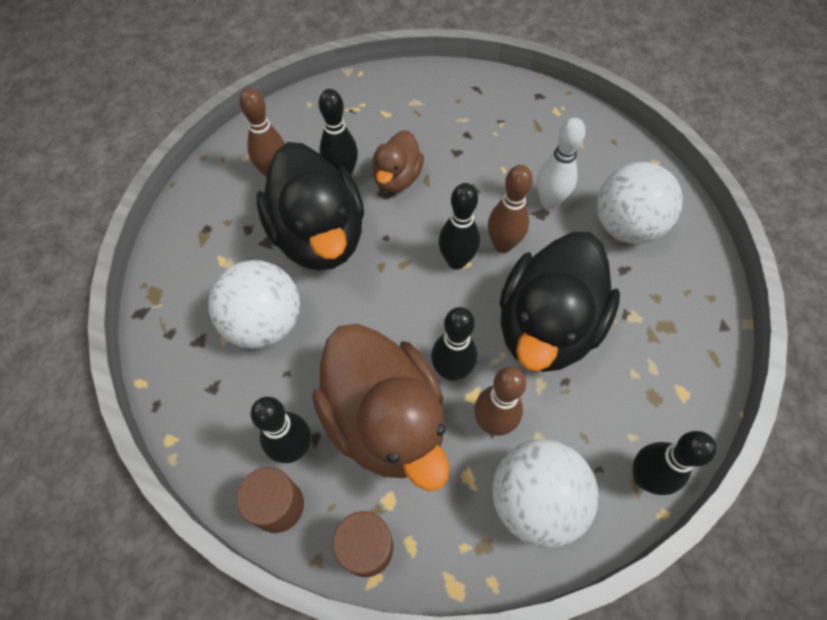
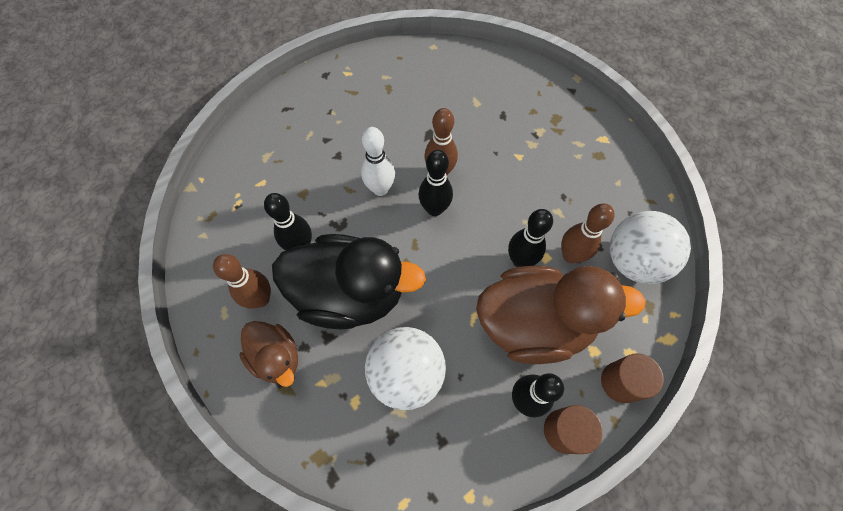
camera: 60 degrees left, 5 degrees up
brown duck [372,130,424,193] -> brown duck moved to [239,321,298,387]
black duck [499,232,620,372] -> none
white bowling pin [537,118,586,209] -> white bowling pin moved to [361,127,395,196]
white ball [597,162,683,244] -> none
black bowling pin [633,431,717,495] -> none

